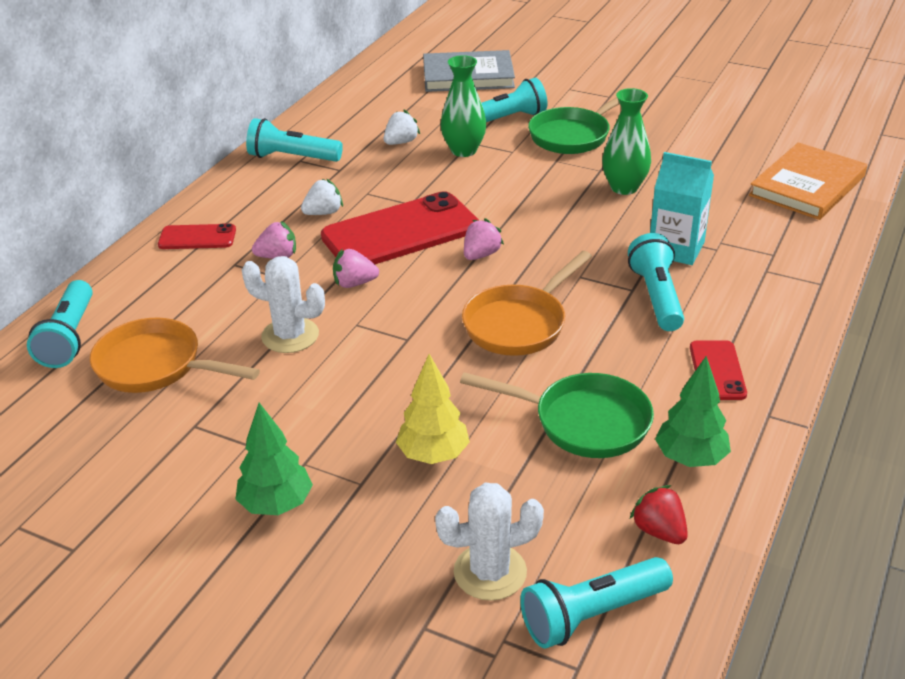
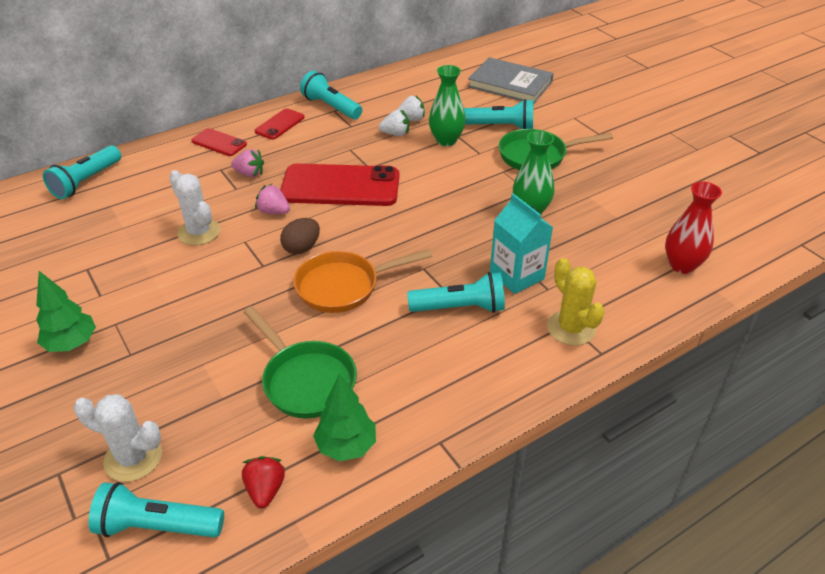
camera: 30 degrees right, 5 degrees up
orange pan [90,318,260,393] -> none
white strawberry [301,179,343,215] -> white strawberry moved to [379,110,409,136]
yellow tree [396,354,470,464] -> none
pink strawberry [464,218,504,260] -> none
turquoise flashlight [628,233,684,331] -> turquoise flashlight turned 60 degrees clockwise [407,272,505,313]
red phone [690,340,747,400] -> red phone moved to [255,108,305,139]
orange book [749,142,867,220] -> red vase [665,182,722,274]
none -> brown egg [280,218,320,254]
none -> yellow cactus [547,258,605,346]

